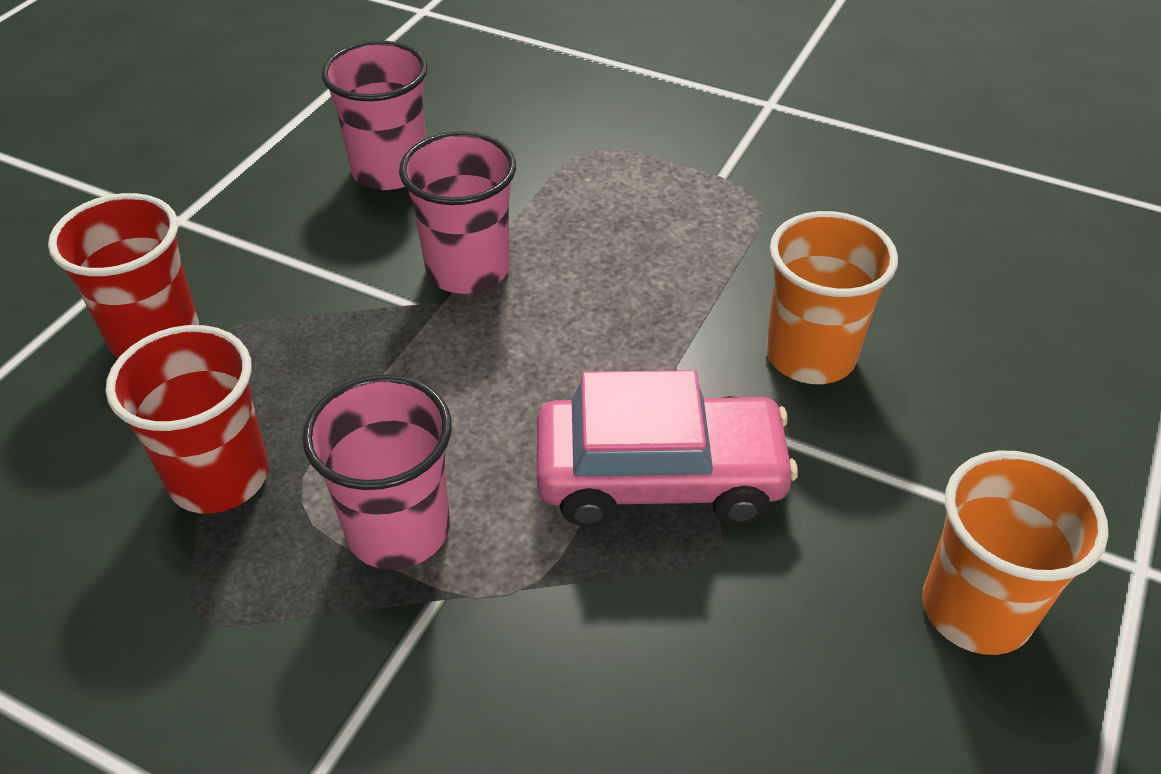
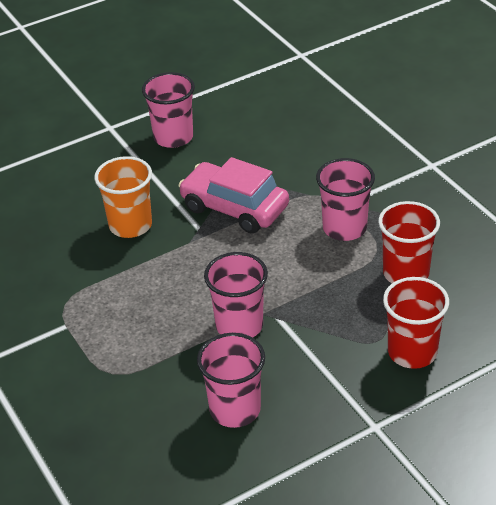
camera: 145 degrees left, 5 degrees down
orange cup [922,450,1109,655] -> pink cup [142,72,195,148]

